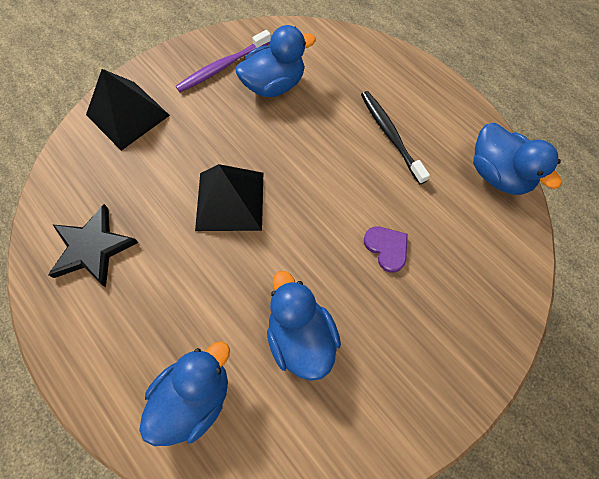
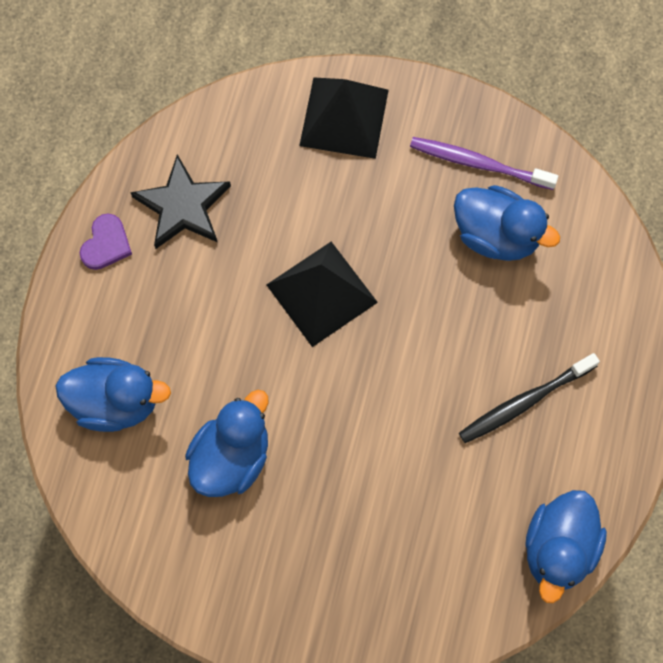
camera: 55 degrees right, 5 degrees up
black toothbrush [361,91,430,184] -> black toothbrush turned 150 degrees counterclockwise [459,353,600,443]
purple heart [364,226,408,273] -> purple heart moved to [80,214,132,270]

